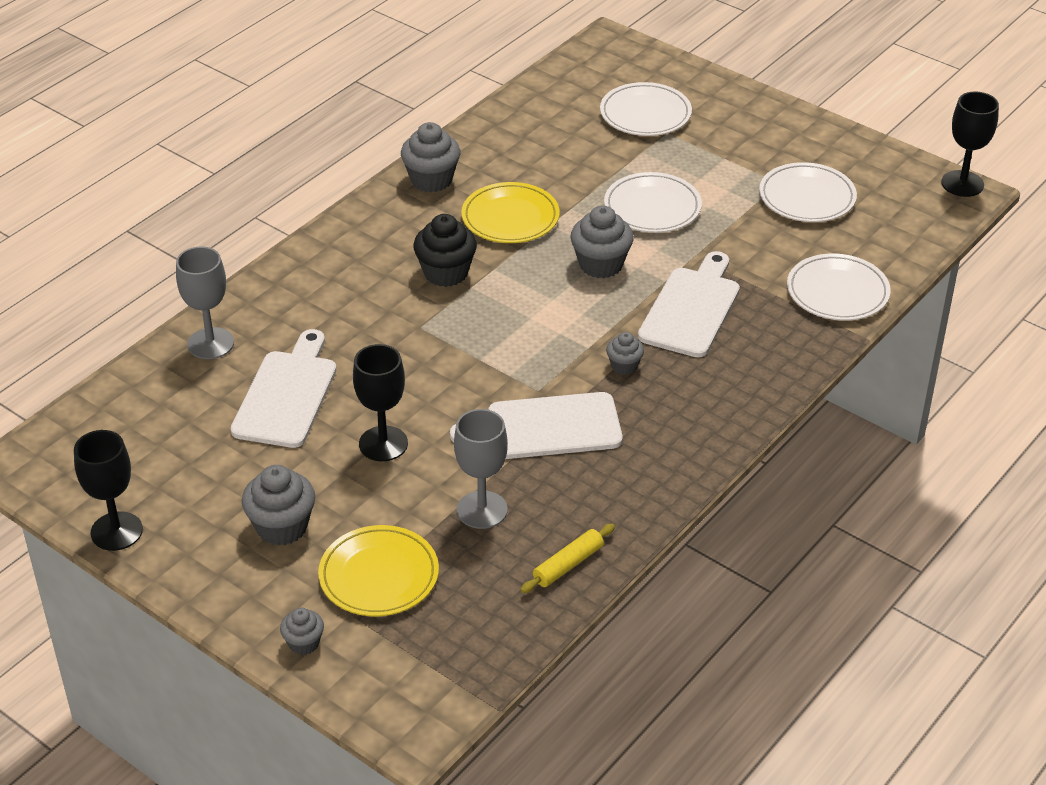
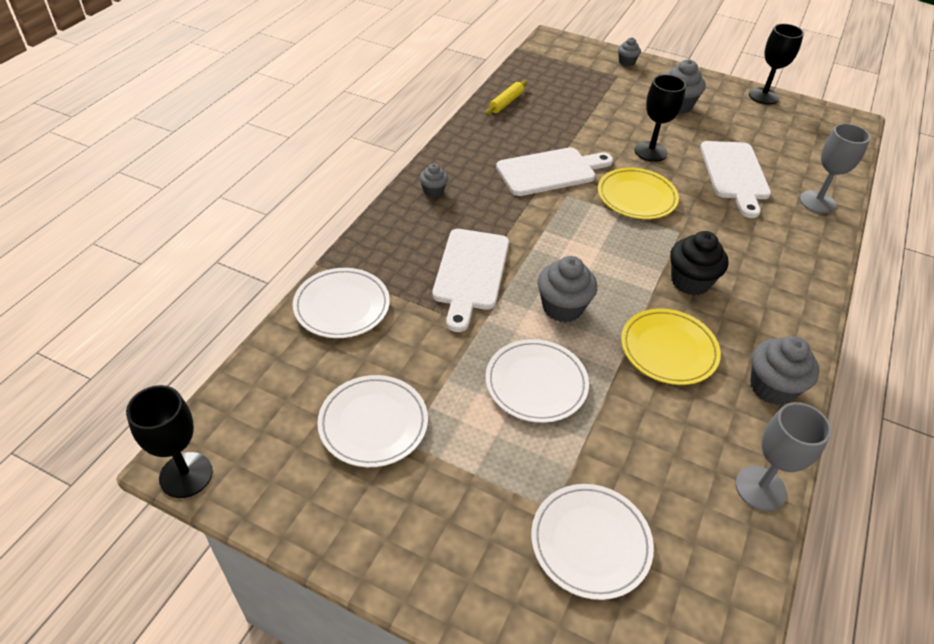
camera: 165 degrees right, 5 degrees up
yellow plate [318,525,439,616] -> yellow plate moved to [598,168,679,219]
grey goblet [454,409,508,529] -> grey goblet moved to [735,402,831,511]
grey cupcake [606,332,644,375] -> grey cupcake moved to [419,163,448,197]

